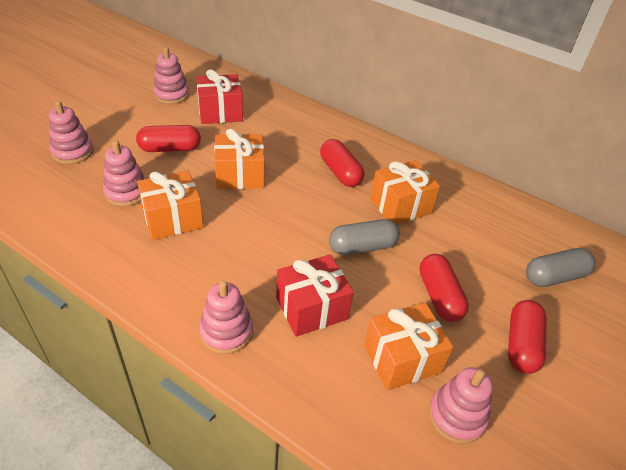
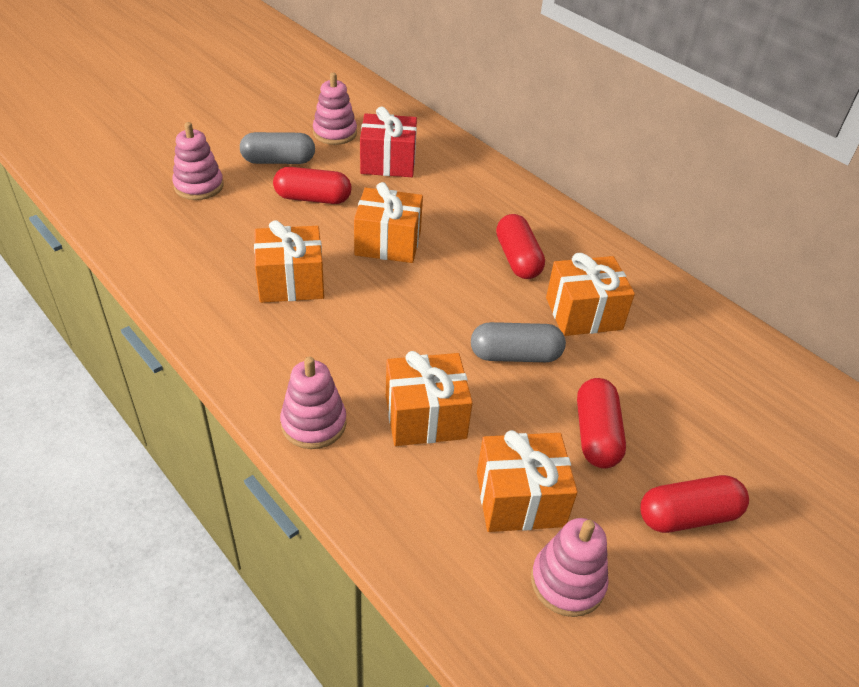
camera: 15 degrees right, 0 degrees up
pink stacking toy [103,140,146,206] -> none
red gift [276,254,354,337] -> orange gift [386,351,473,446]
red capsule [508,300,547,374] -> red capsule turned 45 degrees clockwise [640,475,749,533]
grey capsule [526,248,596,287] -> grey capsule moved to [240,132,315,164]

